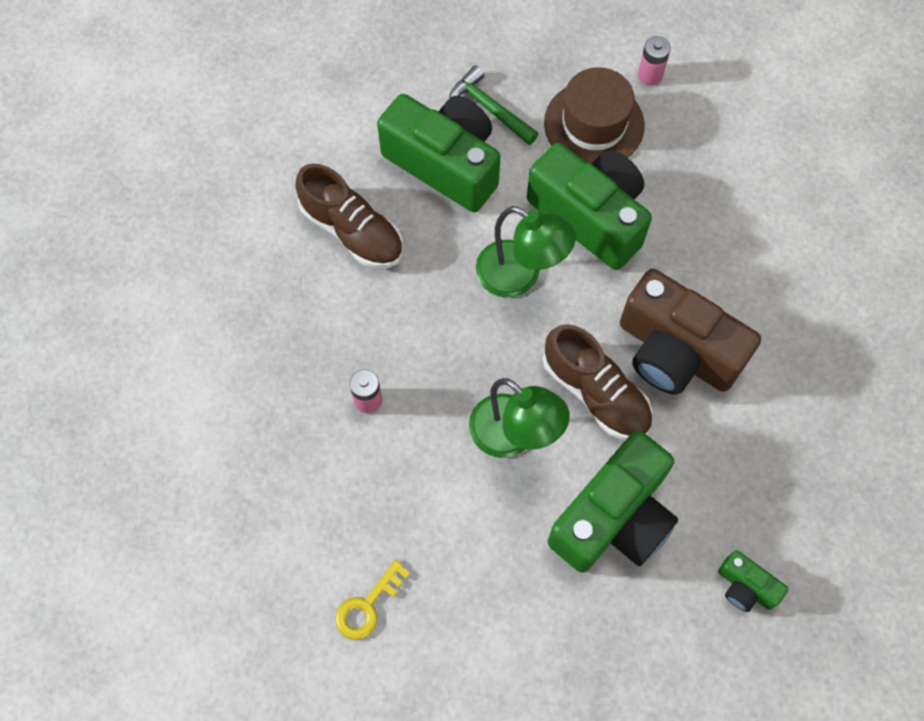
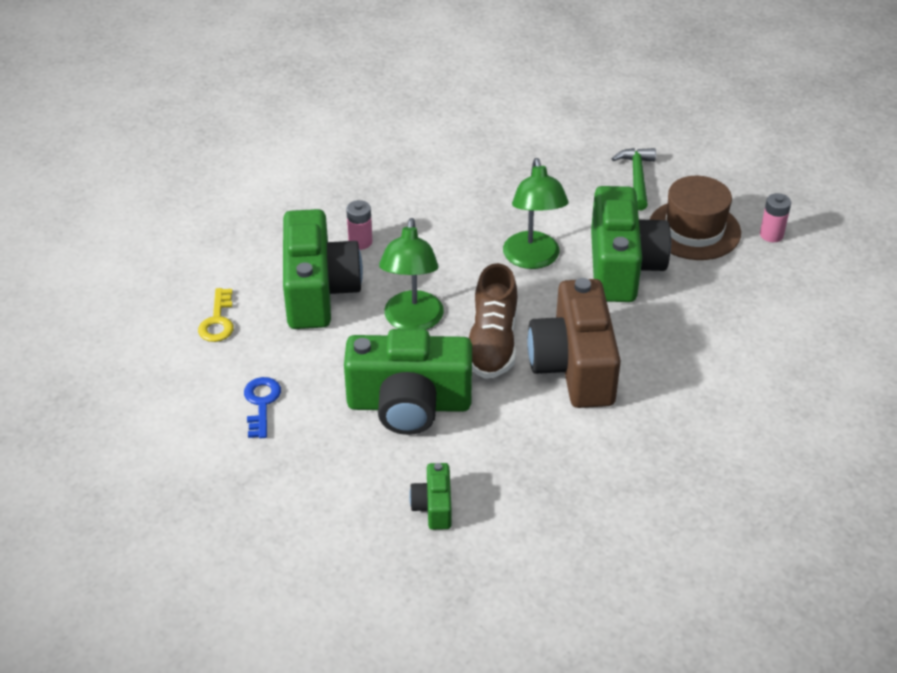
camera: 50 degrees right, 25 degrees down
brown shoe [296,164,403,268] -> none
yellow key [335,560,410,640] -> yellow key turned 90 degrees counterclockwise [198,288,234,342]
green camera [377,94,500,212] -> green camera moved to [283,209,363,329]
none -> blue key [244,377,281,438]

